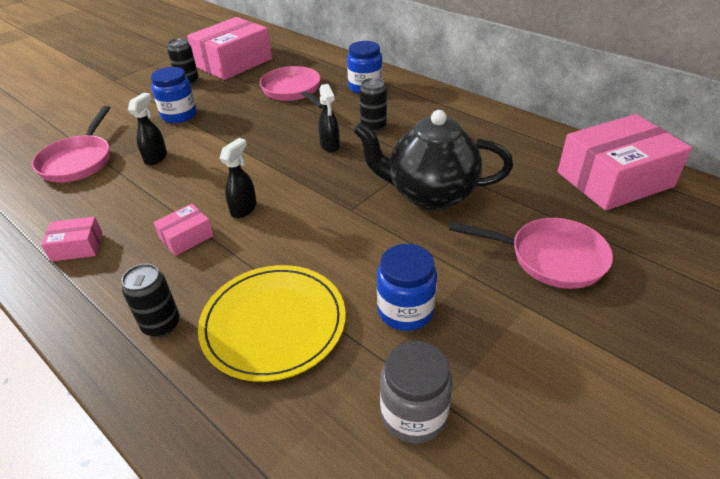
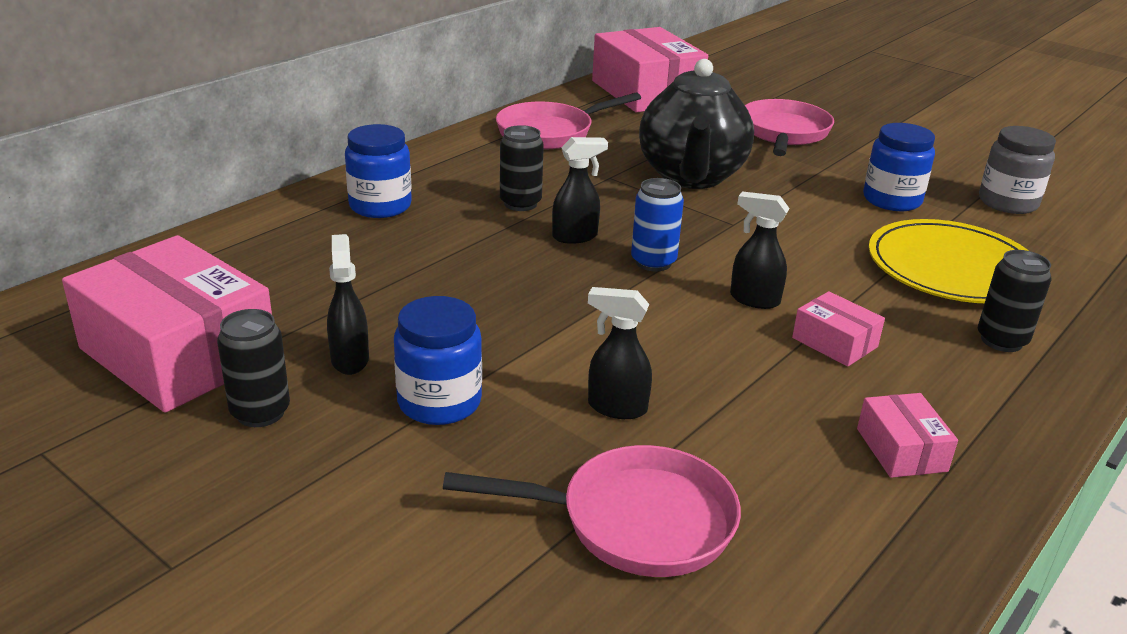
camera: 95 degrees left, 10 degrees down
pink pan [260,66,323,109] -> pink pan moved to [496,93,641,149]
none -> black spray bottle [327,234,369,375]
none -> blue can [631,178,684,272]

